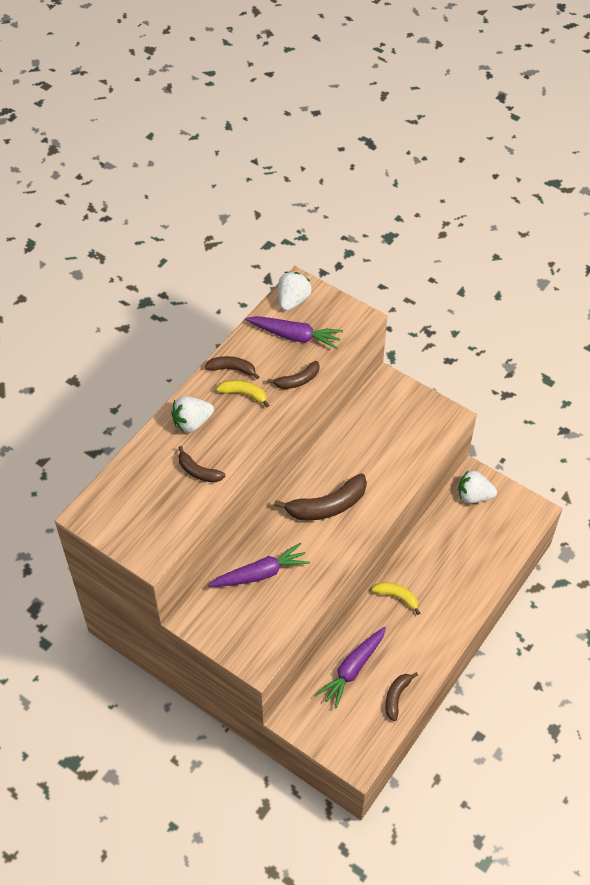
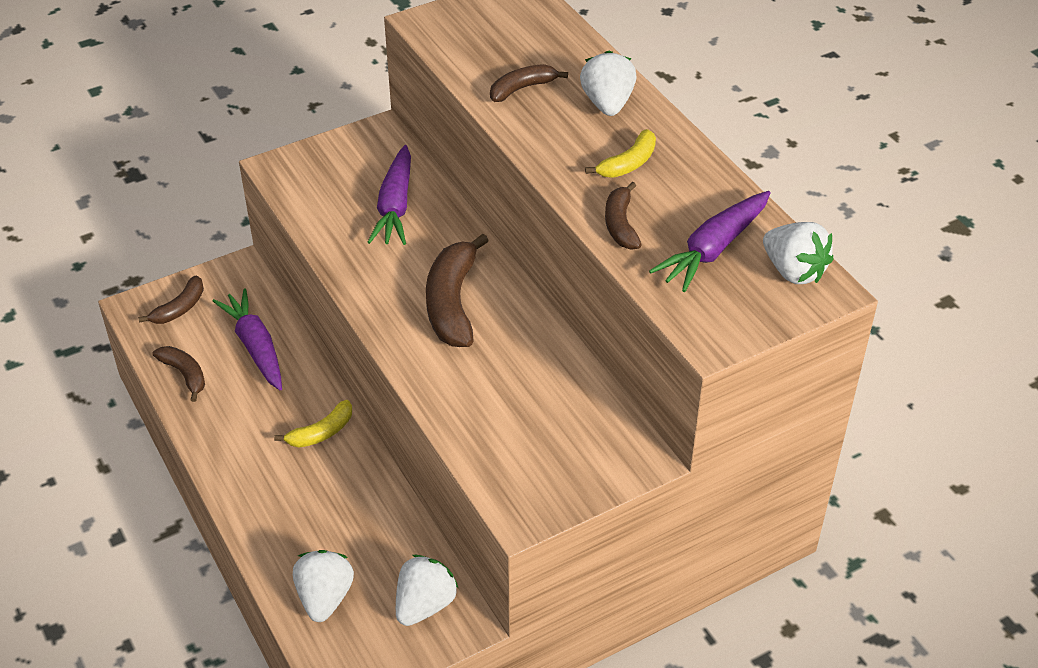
camera: 115 degrees right, 10 degrees down
brown banana [205,356,259,379] -> brown banana moved to [138,276,204,324]
none -> white strawberry [293,550,354,622]

